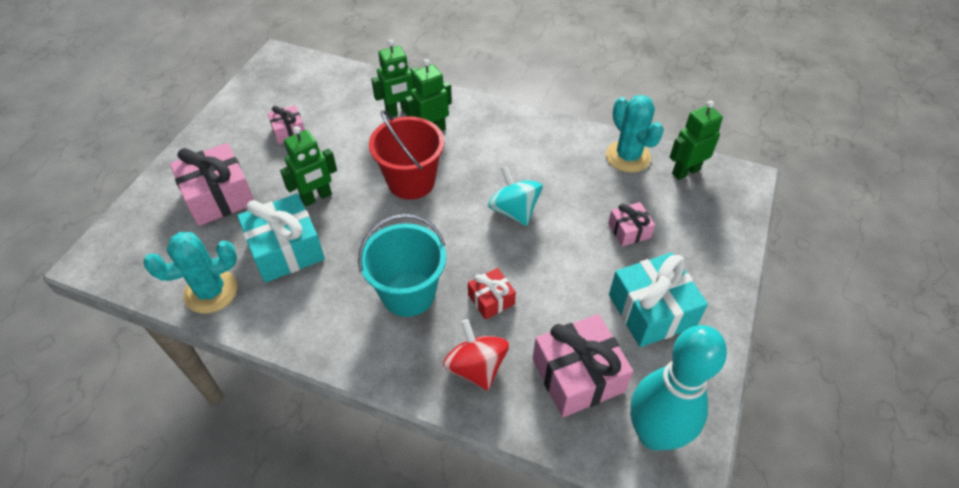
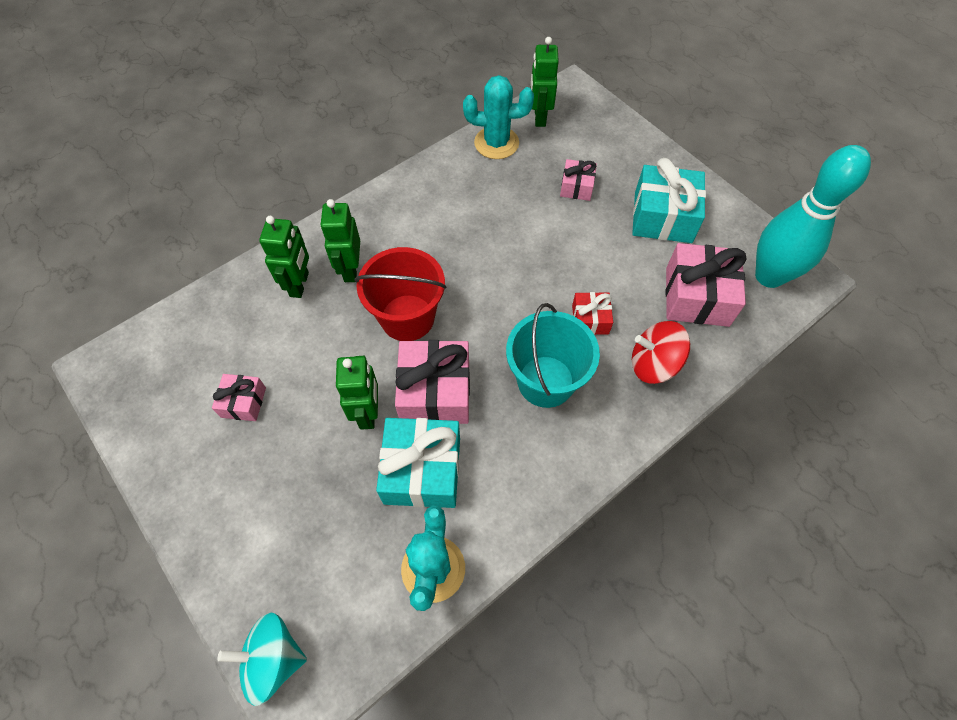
camera: 60 degrees left, 10 degrees up
pink gift [170,143,254,226] -> pink gift moved to [395,340,470,424]
turquoise spinning top [488,166,542,226] -> turquoise spinning top moved to [218,612,307,706]

